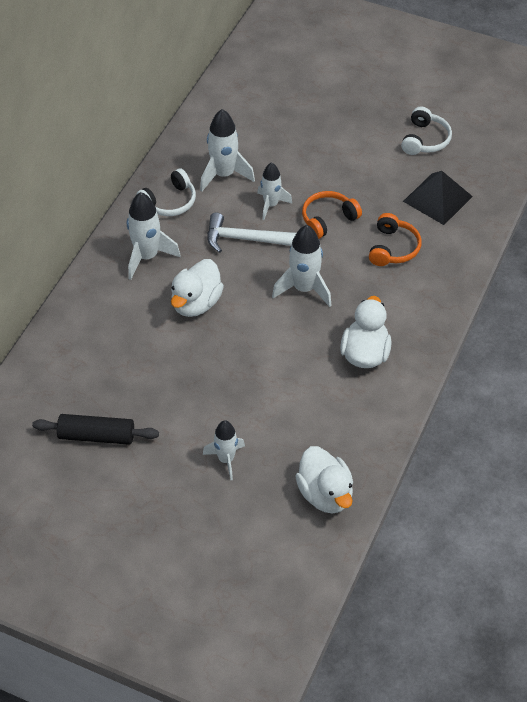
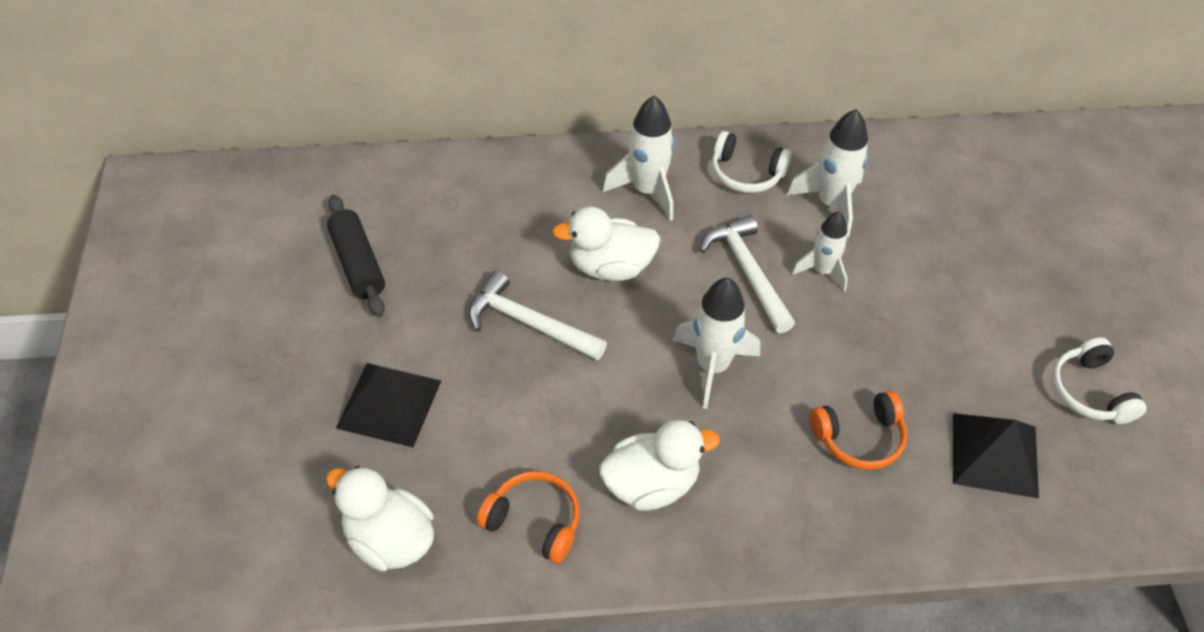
camera: 60 degrees right, 0 degrees up
white rocket [203,420,245,480] -> black pyramid [336,363,441,447]
white duck [295,446,353,513] -> white duck turned 90 degrees clockwise [326,466,434,572]
orange headphones [302,191,362,239] -> orange headphones moved to [477,471,580,563]
white headphones [401,107,452,155] -> white headphones turned 90 degrees clockwise [1052,337,1147,424]
none -> white hammer [469,270,607,361]

